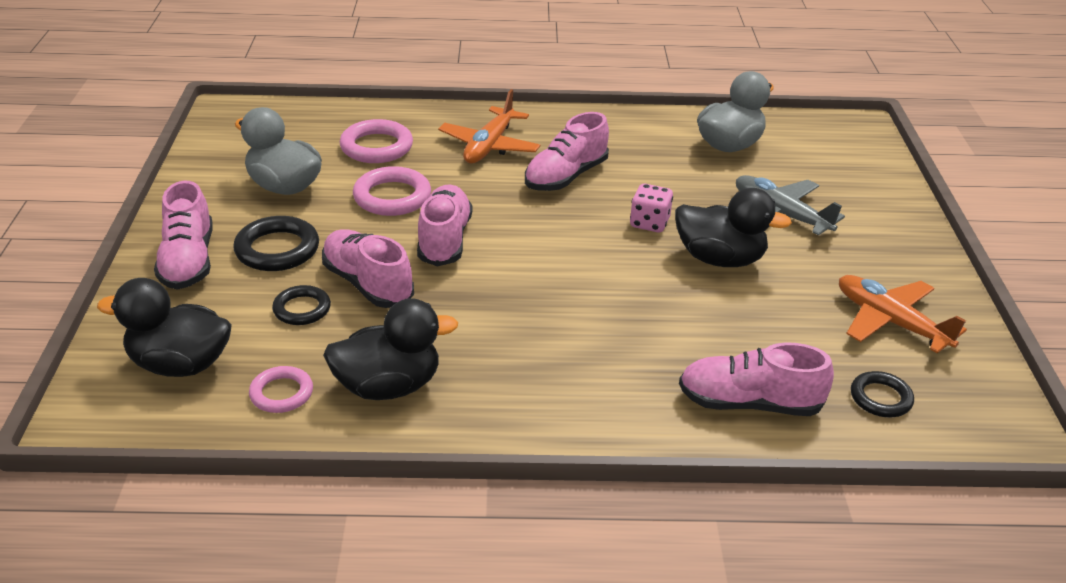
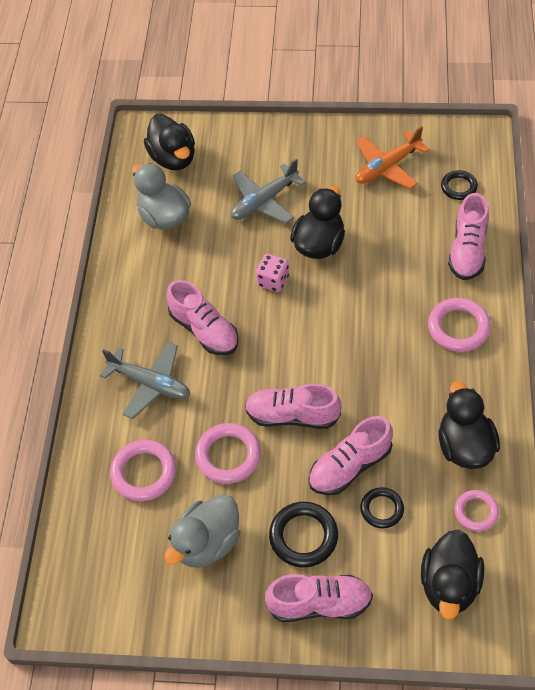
camera: 80 degrees left, 20 degrees up
orange plane [438,89,540,163] -> grey plane [100,342,190,419]
none -> black duck [144,114,195,170]
none -> pink ring [428,298,491,352]

